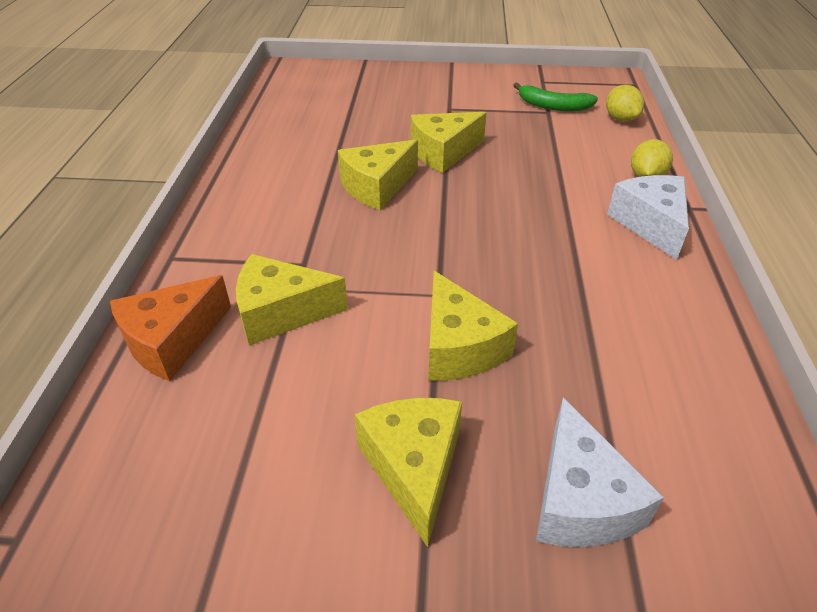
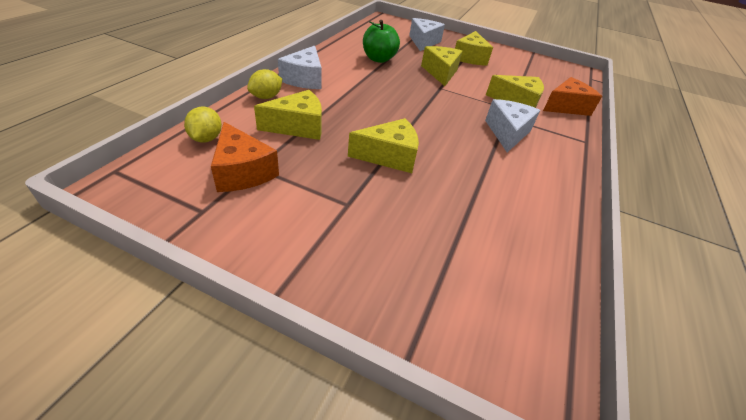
camera: 165 degrees left, 0 degrees up
yellow cheese [338,140,418,210] -> yellow cheese moved to [254,90,322,140]
green banana [513,83,598,111] -> orange cheese [211,122,279,192]
none -> green apple [363,20,400,63]
none -> white cheese [485,99,540,153]

